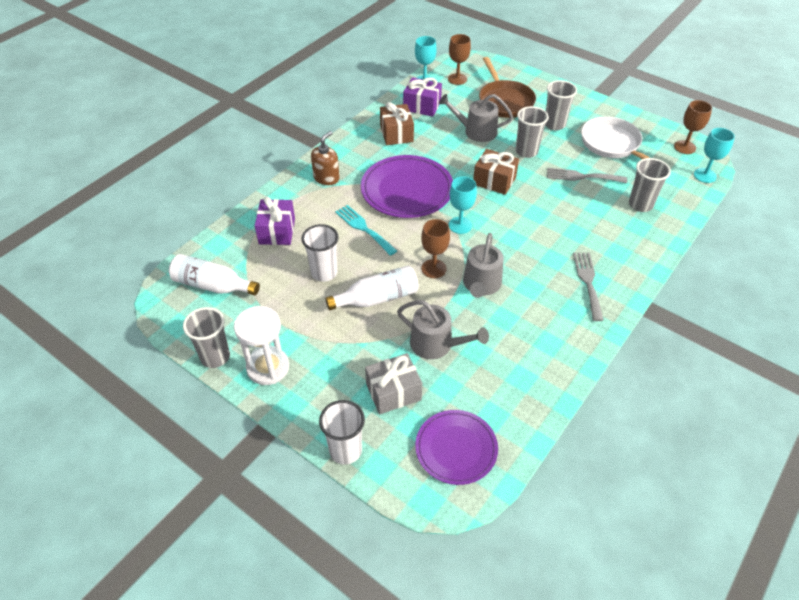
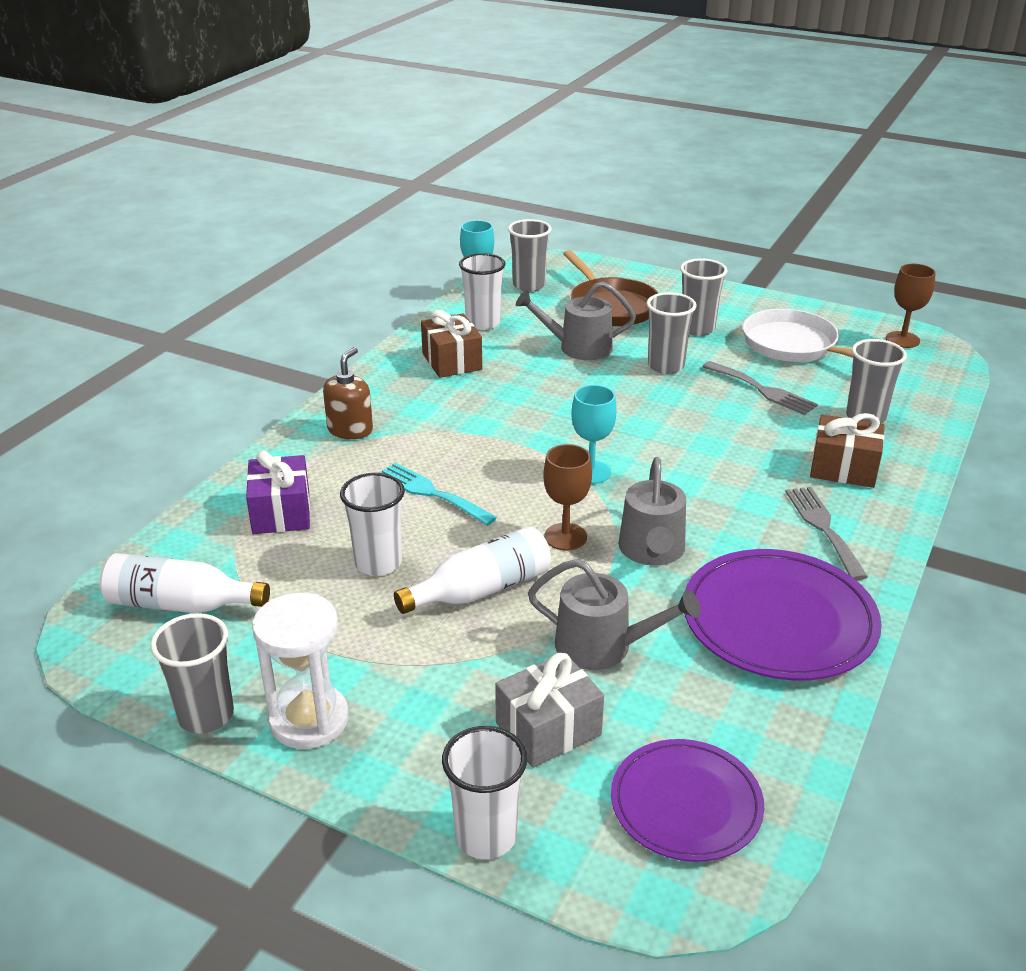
camera: 10 degrees left, 15 degrees down
purple plate [361,155,453,218] -> purple plate moved to [684,549,882,680]
purple gift [403,77,442,117] -> white cup [459,253,505,330]
brown goblet [448,34,471,85] -> grey cup [508,219,552,292]
brown gift [473,149,519,195] -> brown gift moved to [810,413,885,488]
grey fork [547,168,627,183] -> grey fork turned 135 degrees counterclockwise [703,361,818,415]
turquoise goblet [694,128,735,183] -> none

